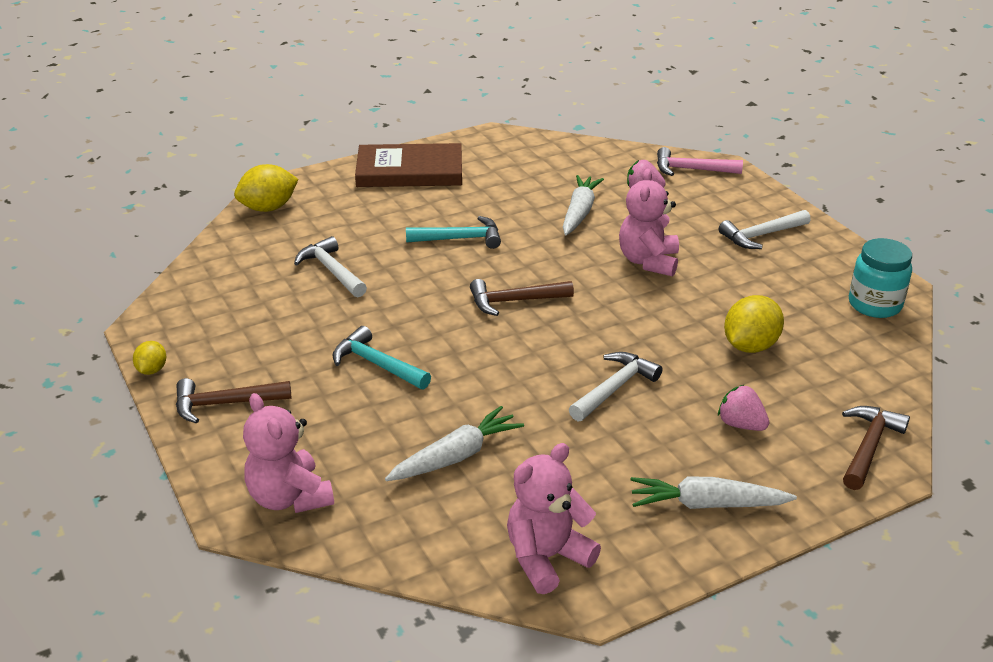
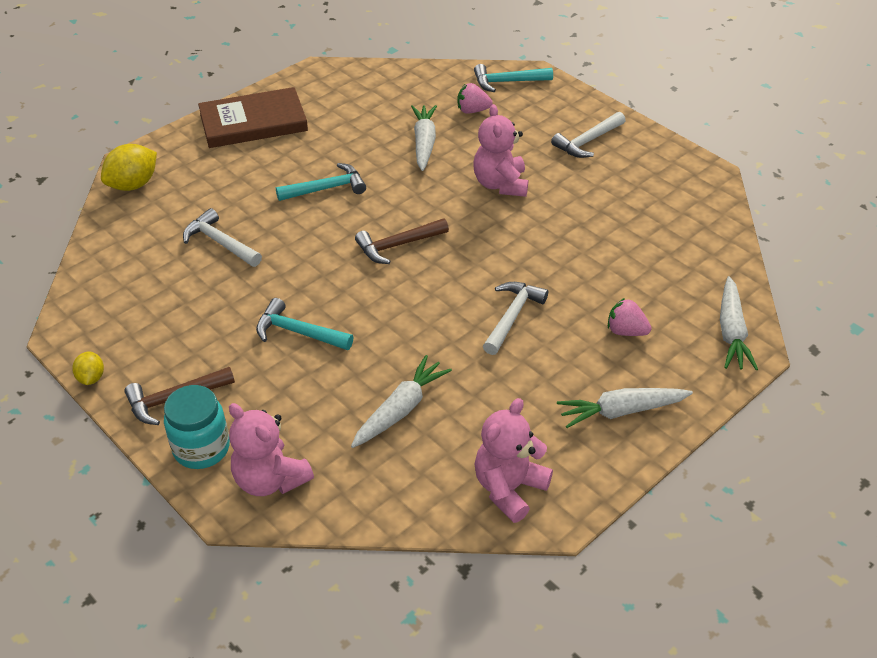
camera: 15 degrees left, 10 degrees up
pink hammer [657,147,743,176] -> turquoise hammer [474,64,553,92]
yellow lemon [724,295,784,353] -> none
brown hammer [842,406,910,490] -> white carrot [720,276,758,370]
turquoise jar [849,238,912,318] -> turquoise jar moved to [164,385,230,469]

